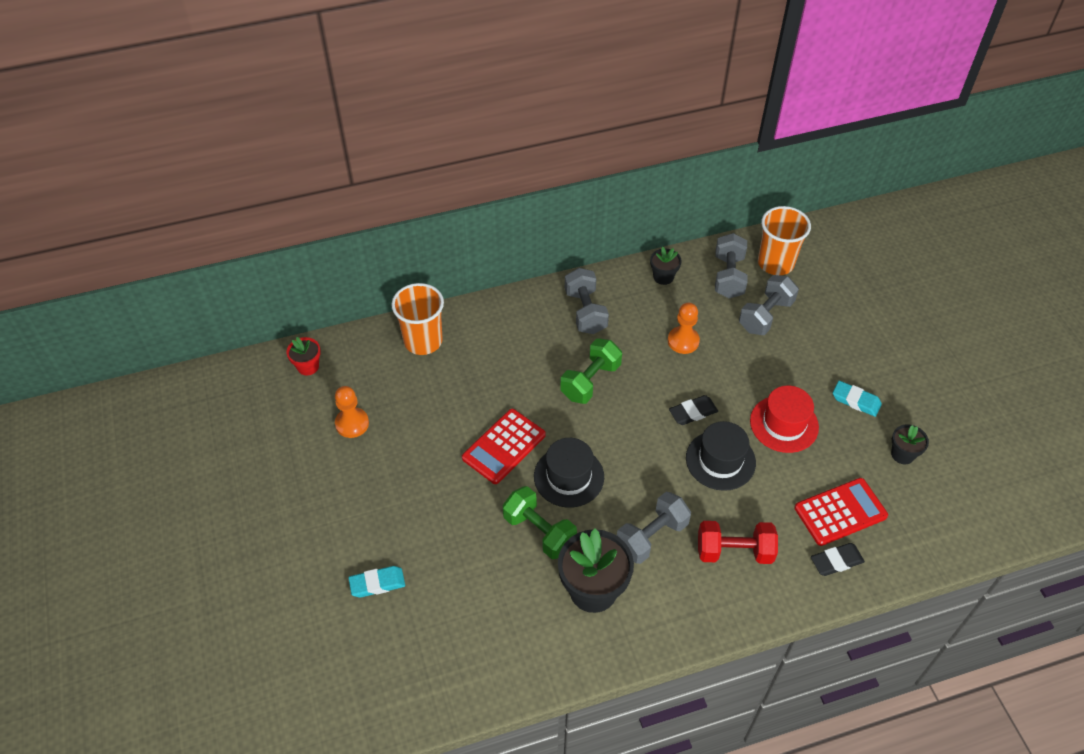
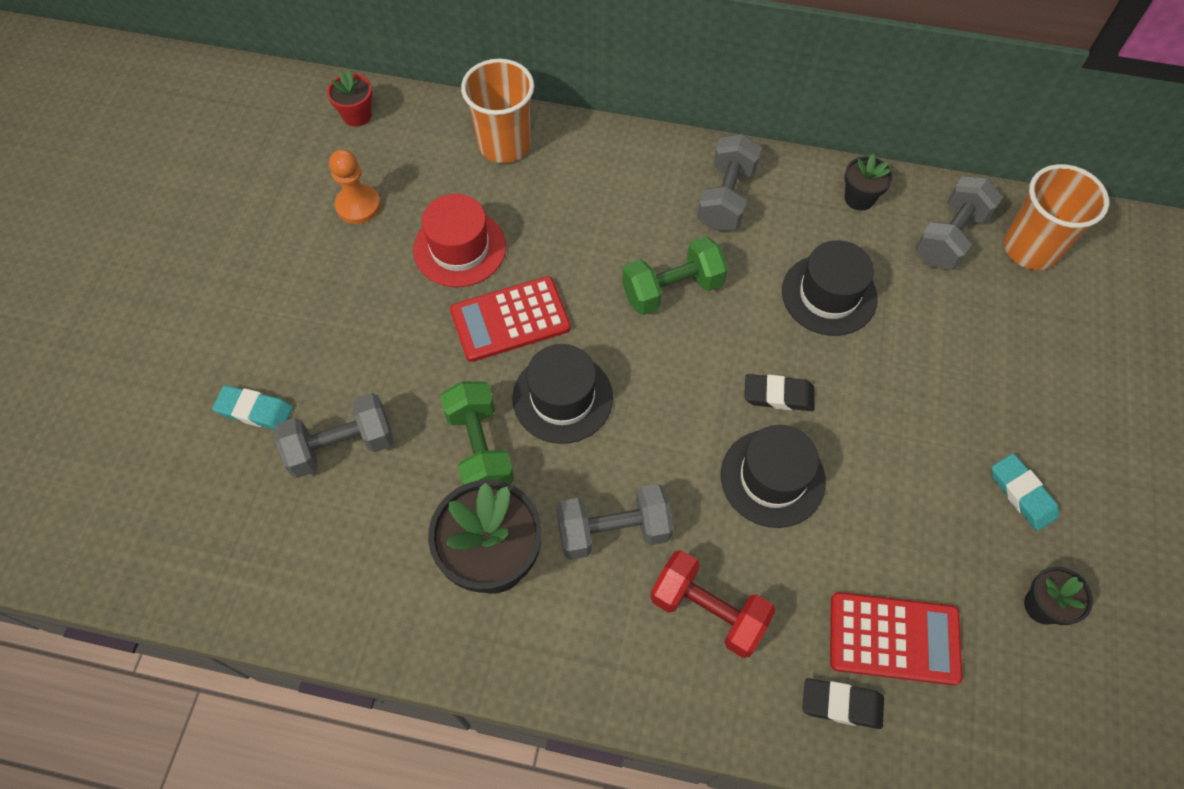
camera: 30 degrees right, 10 degrees up
orange pawn [668,303,700,354] -> black hat [782,240,878,336]
grey dumbbell [739,275,799,335] -> grey dumbbell moved to [275,393,394,478]
red hat [750,385,819,453] -> red hat moved to [413,194,506,287]

